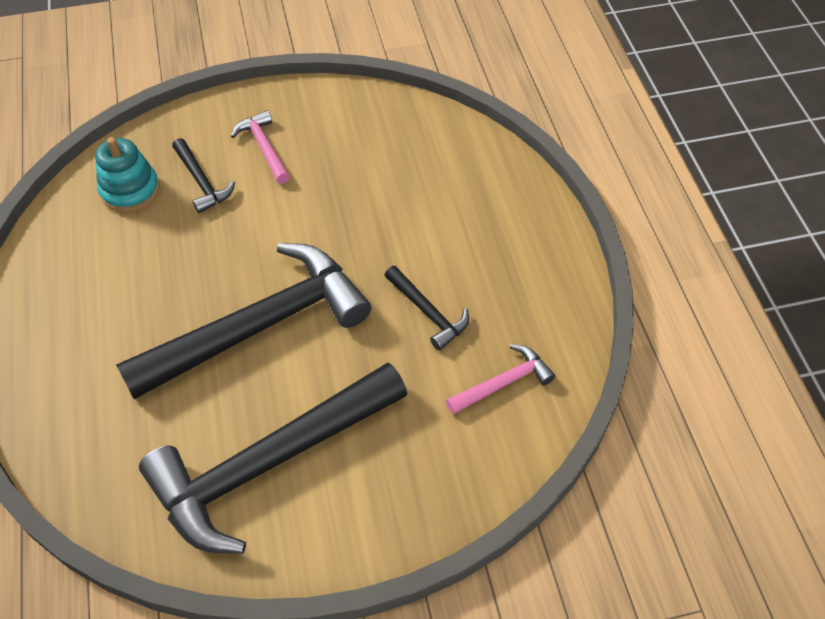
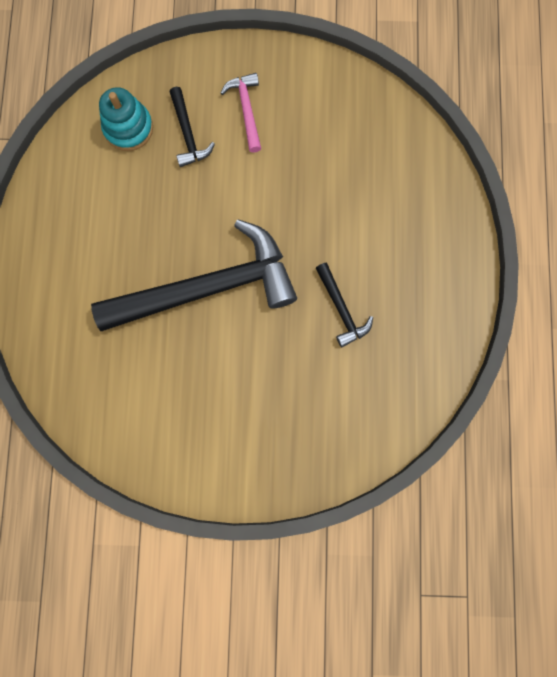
camera: 15 degrees right, 25 degrees up
black hammer [139,363,407,554] -> none
pink hammer [446,344,555,415] -> none

